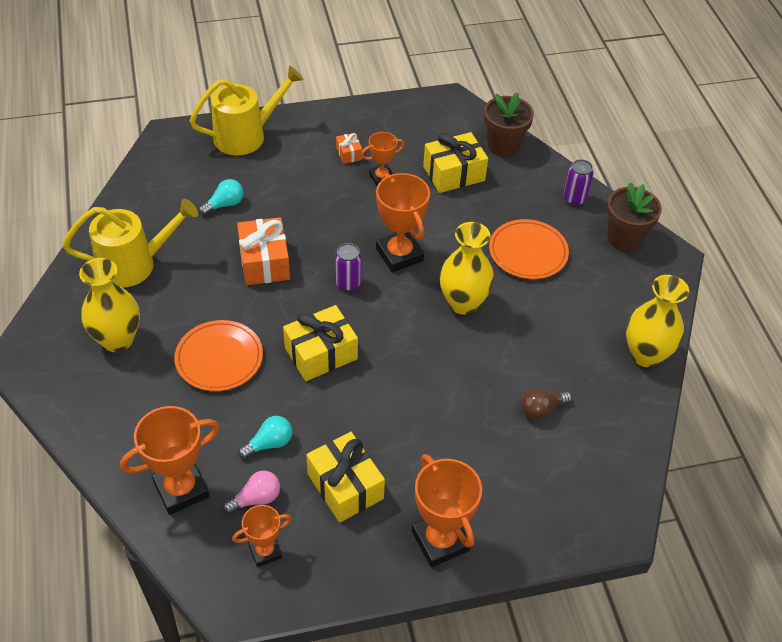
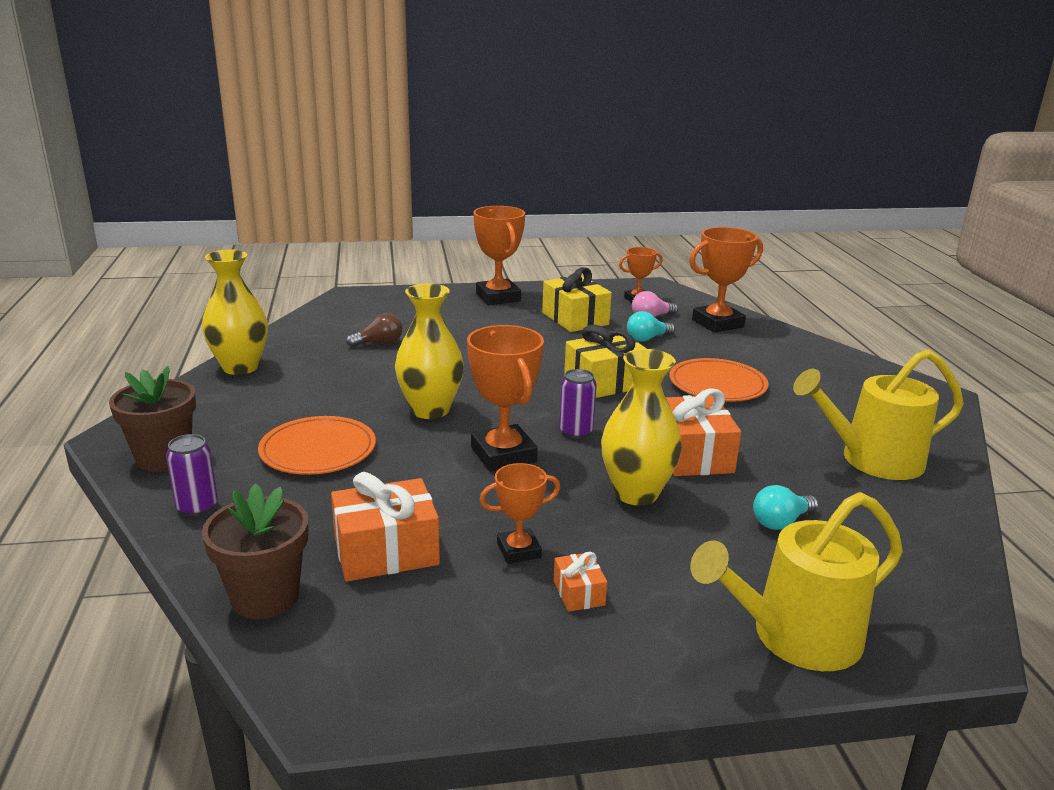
camera: 175 degrees left, 25 degrees down
yellow vase [79,258,140,352] -> yellow vase moved to [601,349,682,506]
yellow gift [423,132,488,193] -> orange gift [331,472,440,582]

